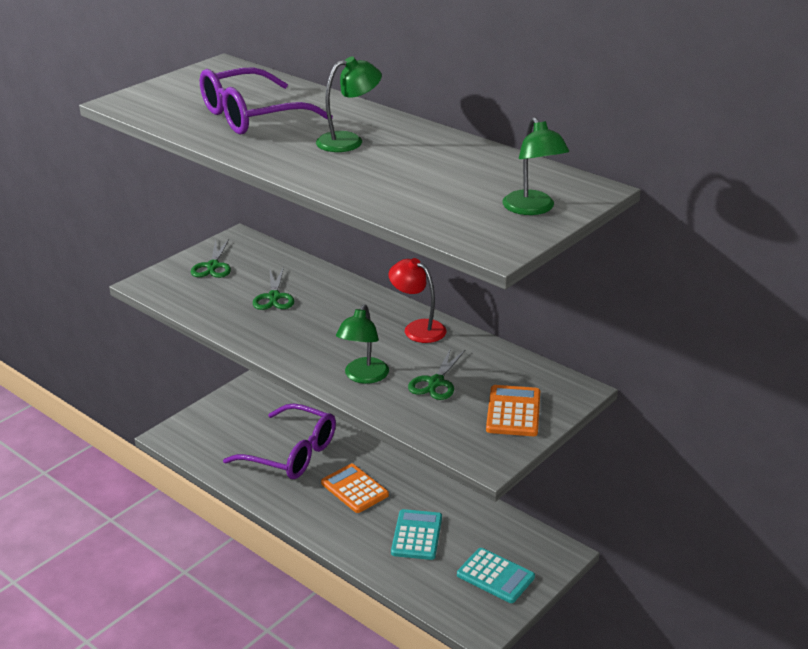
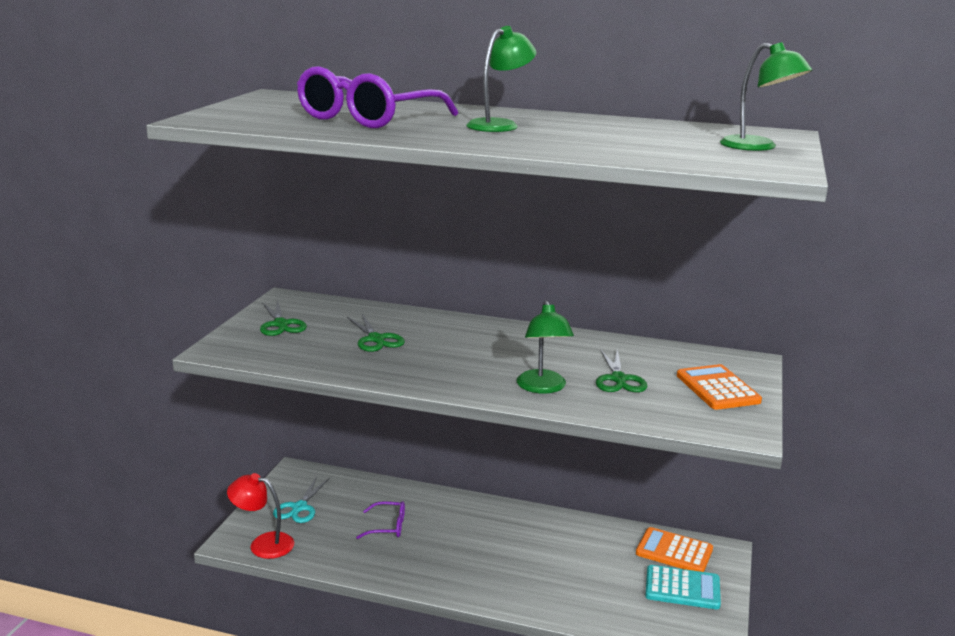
camera: 25 degrees left, 10 degrees down
purple glasses [223,403,336,479] -> purple glasses [356,501,405,539], size x0.47
orange calculator [321,464,389,513] -> orange calculator moved to [636,527,713,572]
red lamp [389,258,446,343] -> red lamp moved to [227,473,294,559]
turquoise calculator [391,509,442,560] -> none
none -> turquoise scissors [273,477,330,523]

